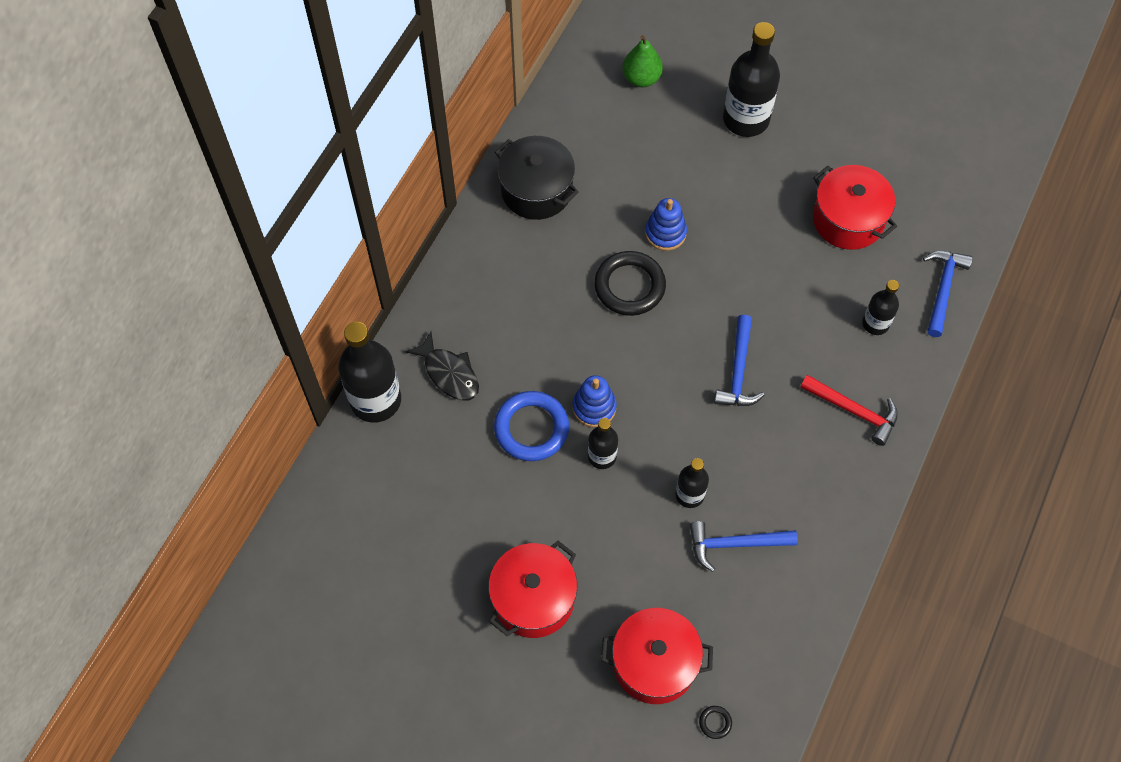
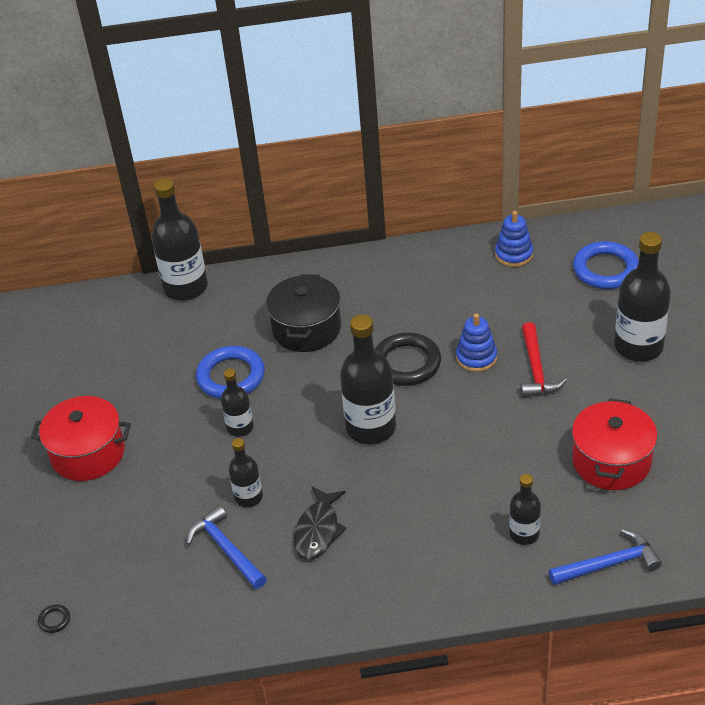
camera: 60 degrees right, 20 degrees down
black fish [405,332,479,401] -> black fish moved to [294,486,347,560]
black pot [495,136,579,220] -> black pot moved to [266,274,341,352]
blue stacking toy [573,375,617,427] -> blue stacking toy moved to [495,211,533,267]
red pot [601,608,713,704] -> none
green pear [622,35,663,87] -> blue ring [573,241,639,289]
blue hammer [714,315,764,406] -> none
red hammer [800,375,898,446] -> red hammer moved to [521,322,567,398]
none -> black bottle [340,314,396,445]

